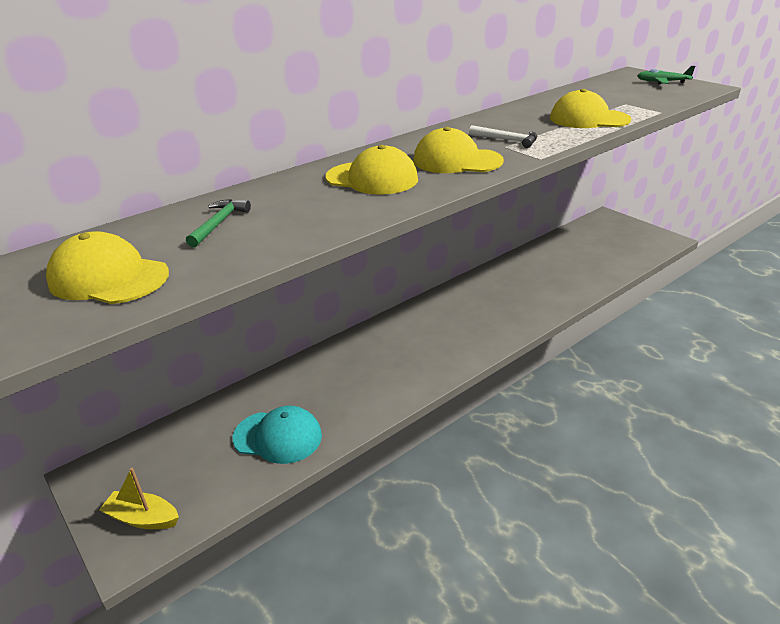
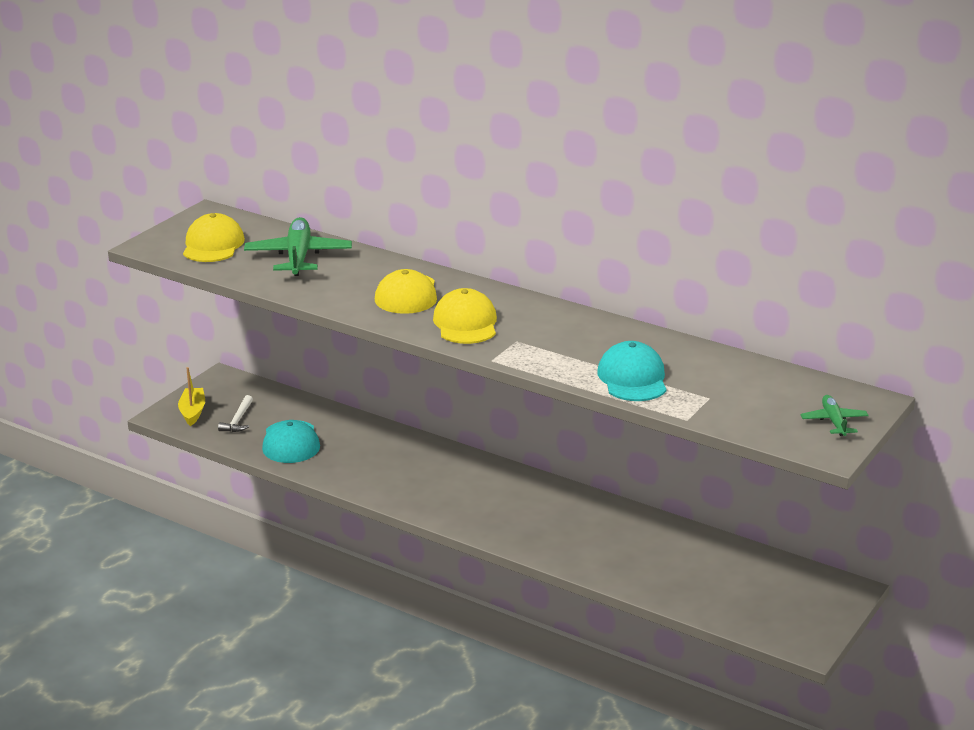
camera: 70 degrees right, 5 degrees down
green hammer [186,199,251,247] -> green plane [244,217,352,276]
white hammer [469,125,538,148] -> white hammer moved to [218,395,253,432]
yellow cap [550,89,631,128] -> turquoise cap [597,341,667,401]

